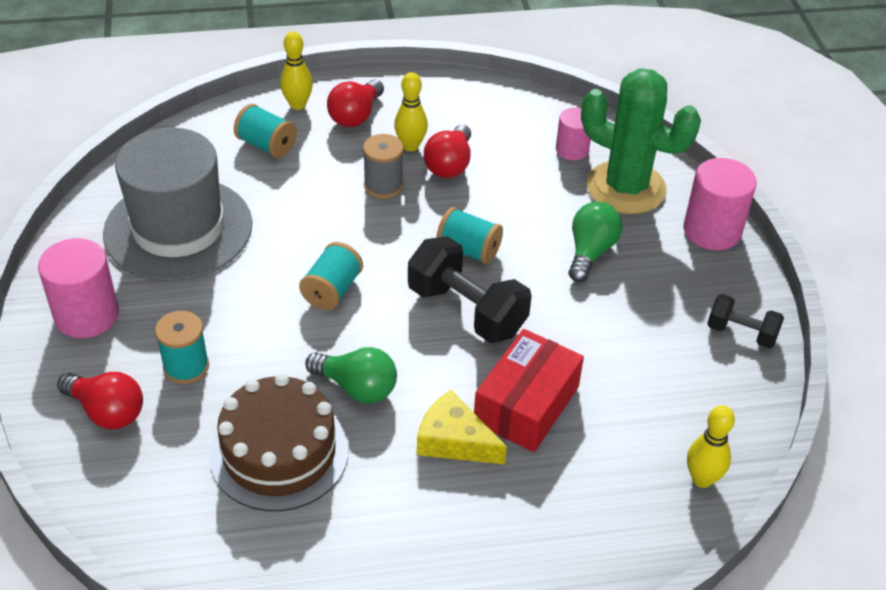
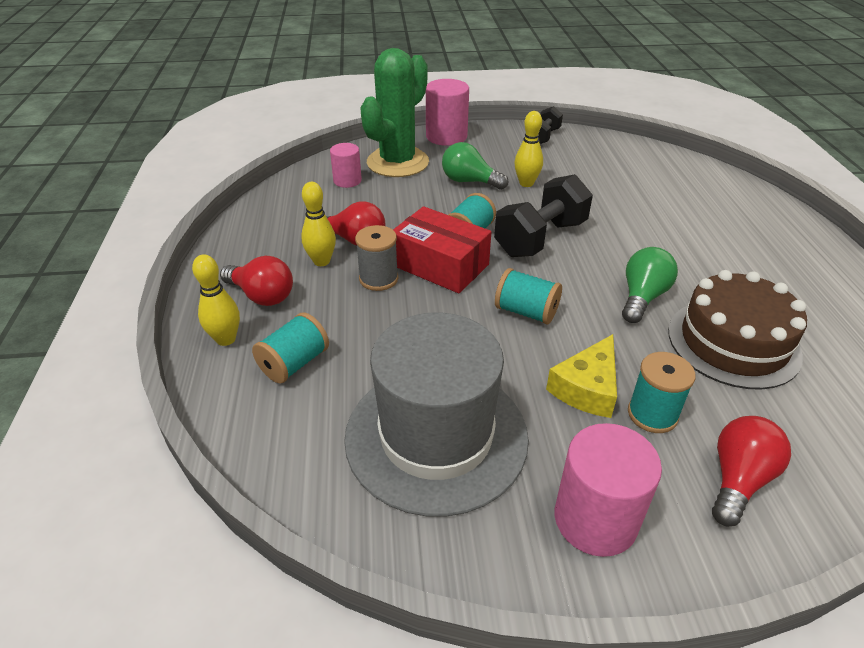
camera: 85 degrees left, 5 degrees down
yellow cheese [417,390,507,464] -> yellow cheese moved to [546,334,617,418]
red box [474,329,584,452] -> red box moved to [393,206,491,293]
yellow bowling pin [687,405,735,488] -> yellow bowling pin moved to [515,111,543,187]

